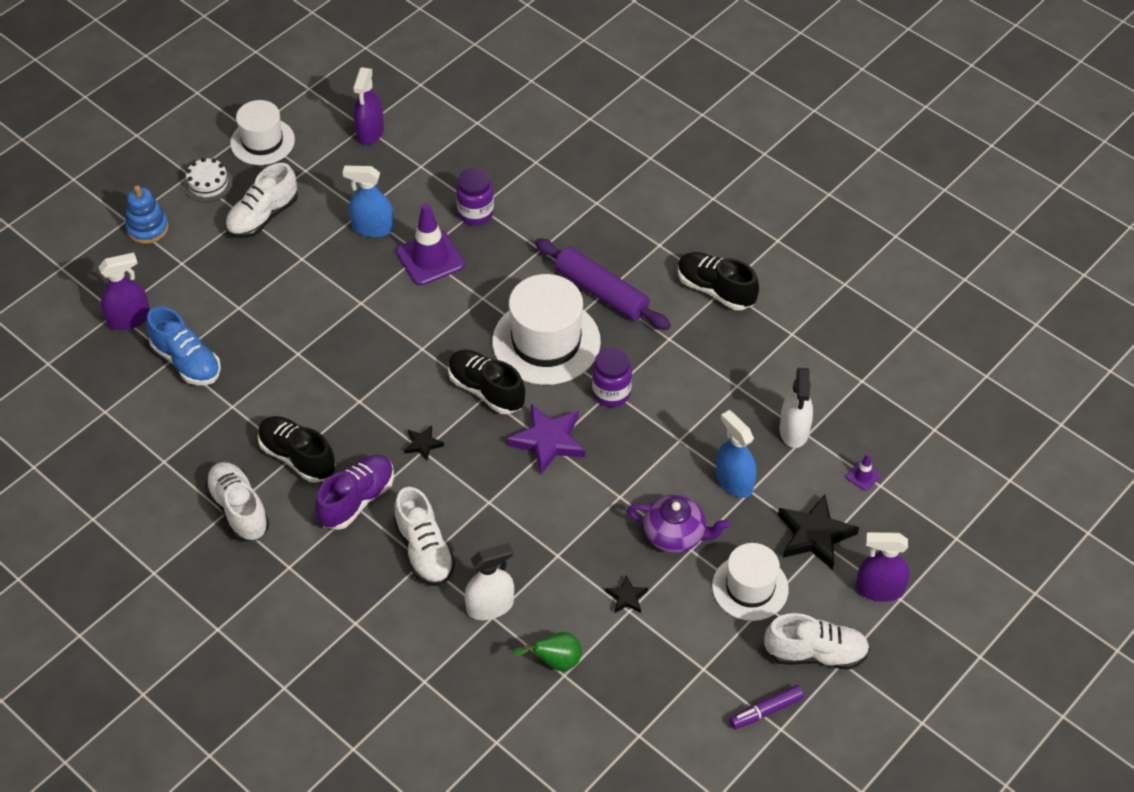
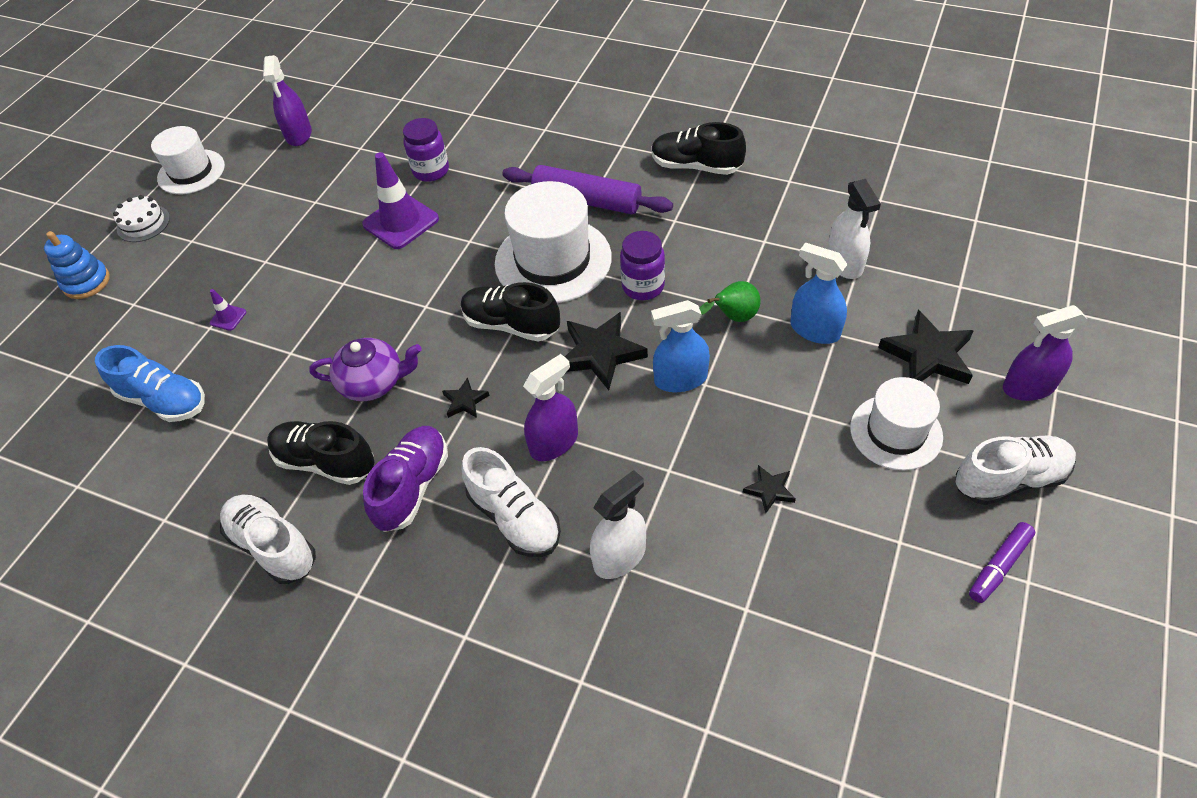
camera: 15 degrees left, 0 degrees up
purple spray bottle [99,253,150,330] -> purple spray bottle moved to [523,354,578,461]
white shoe [225,163,298,238] -> none
blue spray bottle [343,166,394,237] -> blue spray bottle moved to [651,300,710,392]
purple star [507,404,585,474] -> black star [565,312,648,390]
green pear [512,632,582,671] -> green pear moved to [699,281,761,322]
purple teapot [627,494,730,553] -> purple teapot moved to [309,338,422,401]
purple traffic cone [846,453,881,491] -> purple traffic cone moved to [209,289,247,331]

